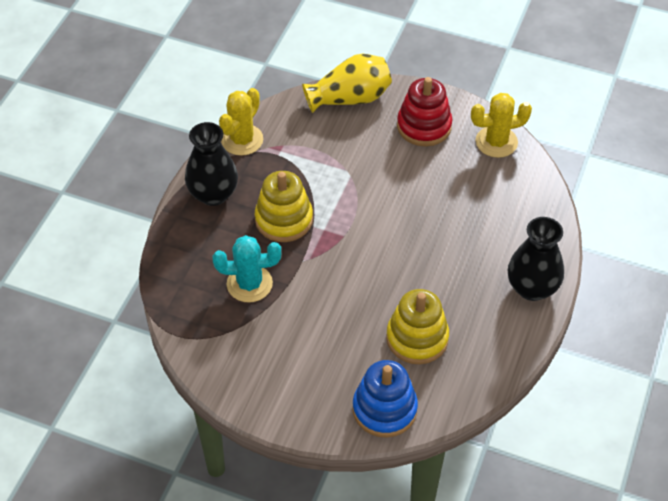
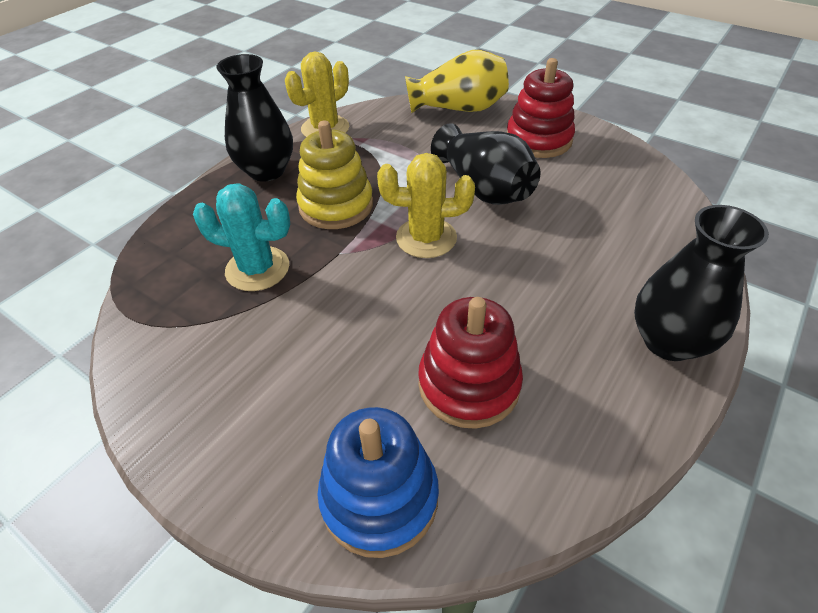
camera: 15 degrees right, 5 degrees down
yellow stacking toy [386,289,449,364] -> red stacking toy [418,297,523,429]
yellow cactus [471,93,532,158] -> yellow cactus moved to [377,153,475,258]
none -> black vase [431,123,541,205]

